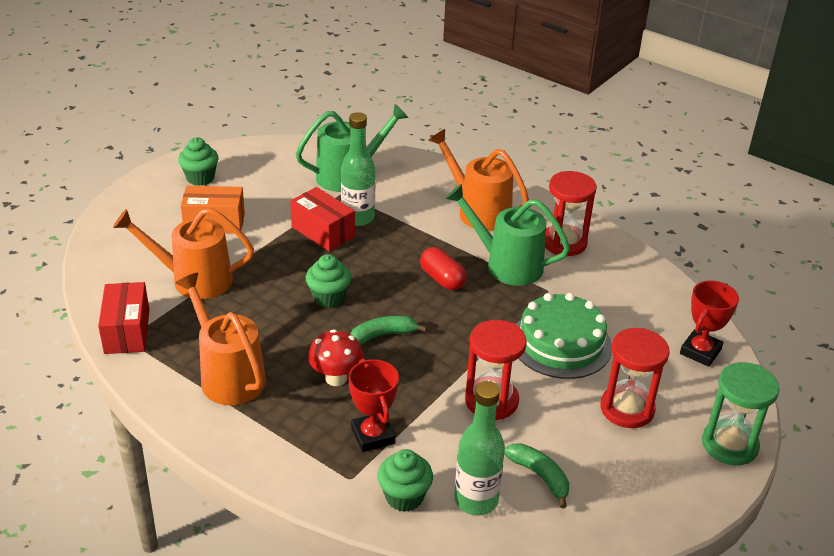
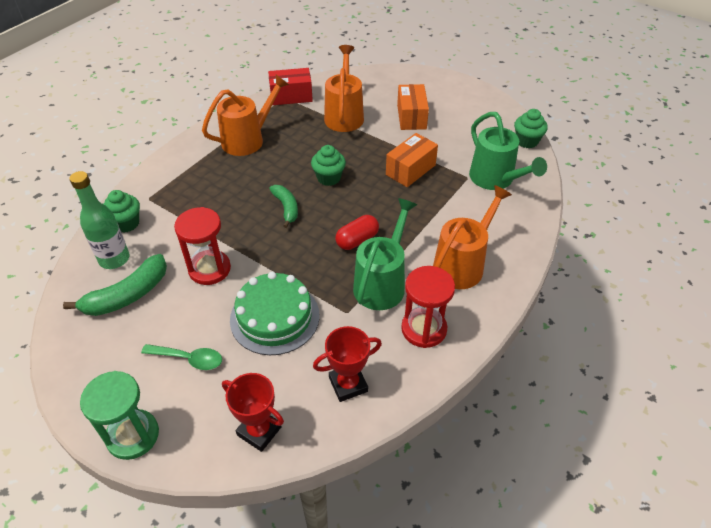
camera: 90 degrees right, 10 degrees up
green cupcake [178,138,219,186] -> green cupcake moved to [514,109,548,148]
red box [290,187,355,251] -> orange box [386,133,438,187]
red mushroom [308,329,364,386] -> none
green bottle [341,112,375,226] -> none
red trophy [348,359,399,452] -> red trophy moved to [313,326,382,402]
green banana [504,443,569,508] -> green banana [63,254,167,316], size x1.55
red hourglass [600,328,670,428] -> green spoon [141,344,222,370]

